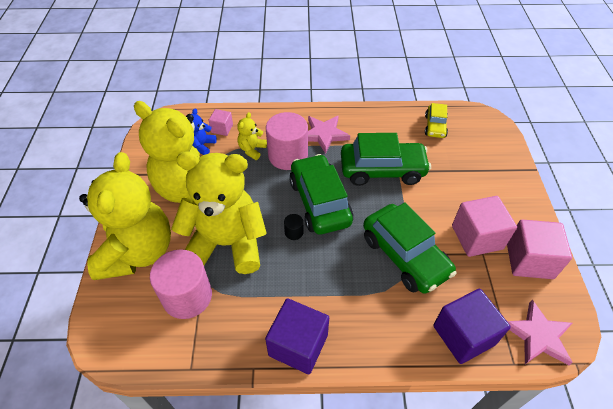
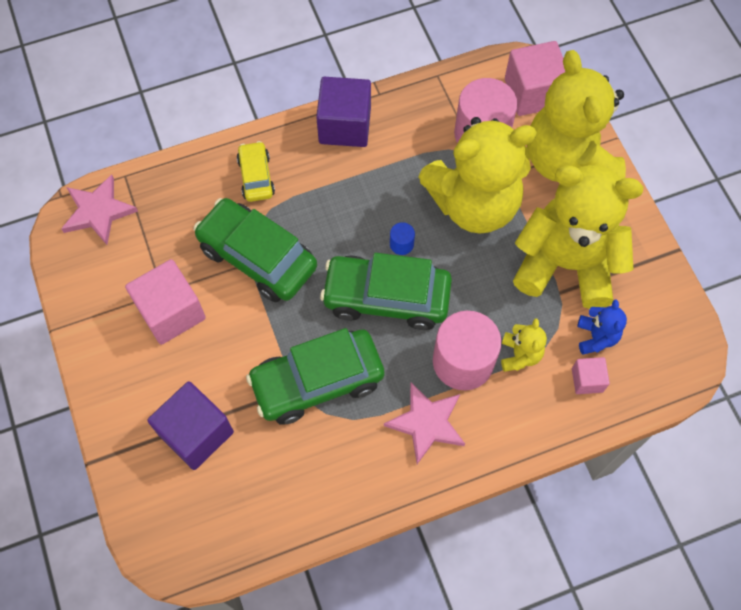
camera: 160 degrees right, 15 degrees up
black cylinder [284,214,303,240] -> blue cylinder [390,222,415,255]
green car [289,154,353,234] -> green car turned 135 degrees clockwise [320,253,452,330]
yellow car [425,103,448,138] -> yellow car moved to [237,141,275,202]
purple cube [433,289,511,364] -> purple cube moved to [147,381,234,470]
pink cube [507,220,572,279] -> pink cube moved to [505,41,565,116]

